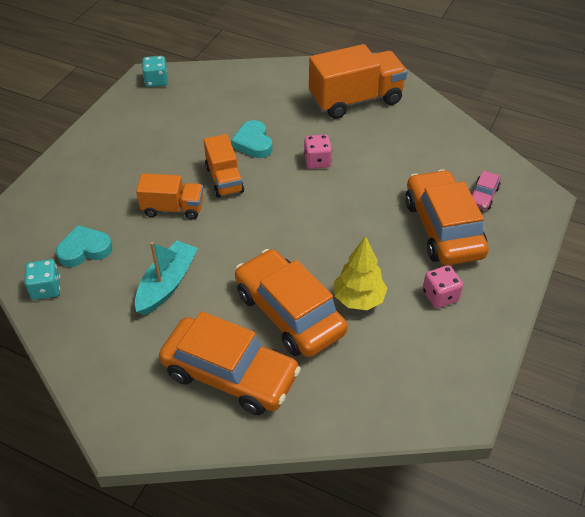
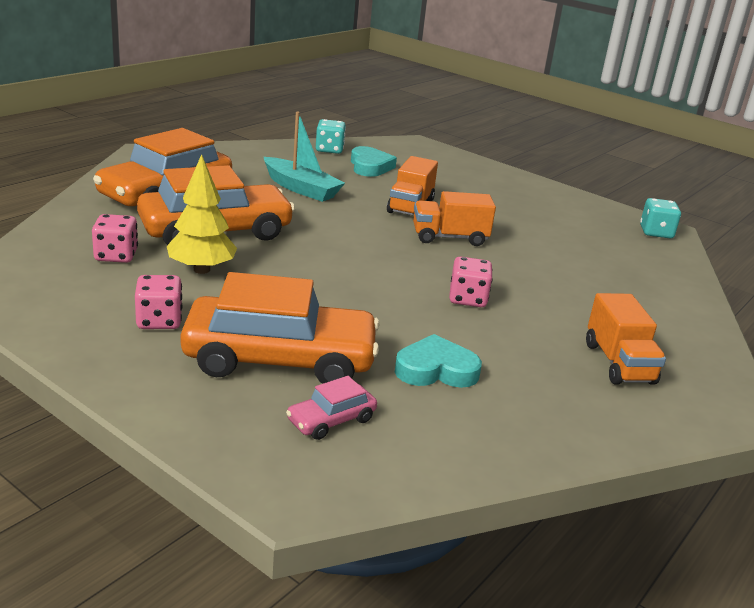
camera: 100 degrees right, 20 degrees down
turquoise heart [231,120,272,158] -> turquoise heart moved to [395,334,482,388]
orange truck [309,44,407,119] -> orange truck [586,293,666,385], size x0.59
pink car [471,171,501,210] -> pink car turned 75 degrees counterclockwise [286,376,377,440]
none -> pink dice [92,214,138,263]

